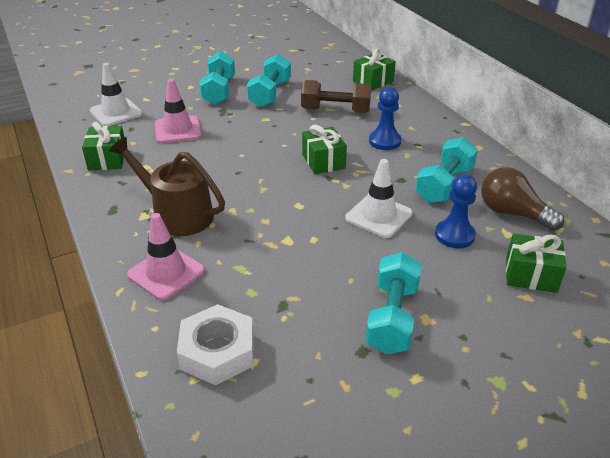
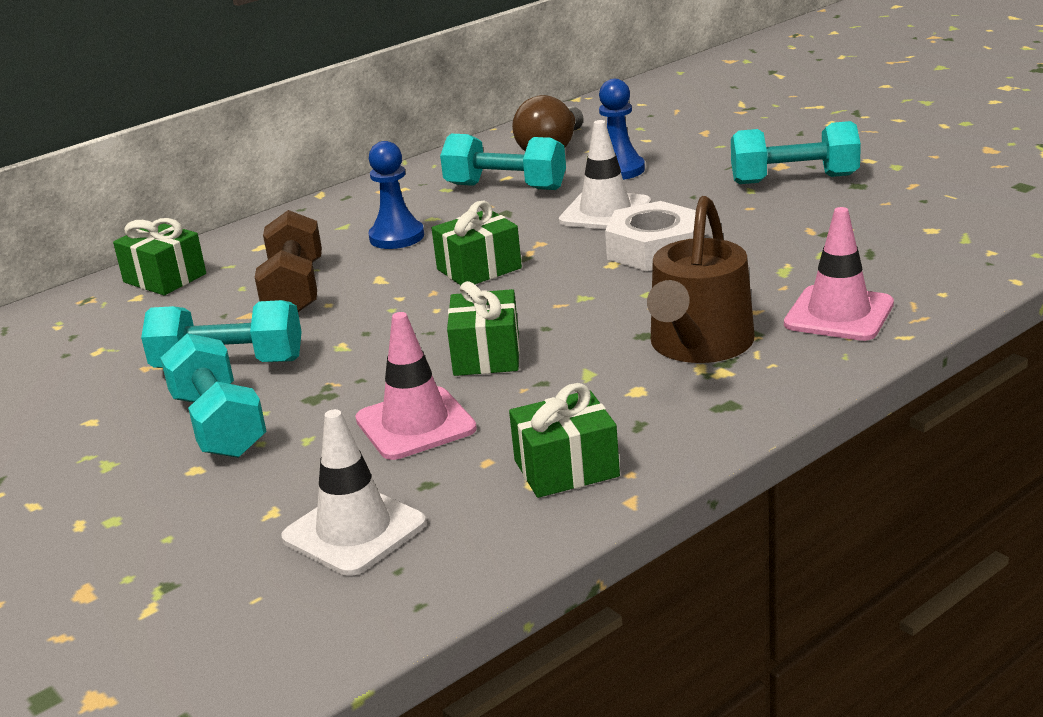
camera: 100 degrees left, 10 degrees down
white nut [177,304,254,385] -> white nut moved to [605,201,696,271]
turquoise dumbbell [199,51,235,105] -> turquoise dumbbell turned 75 degrees clockwise [160,333,267,458]
green gift [506,234,567,293] -> green gift moved to [447,281,520,376]

